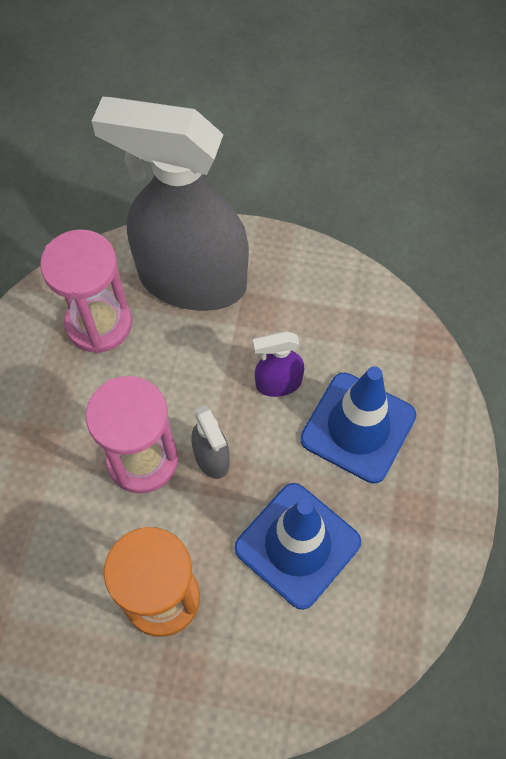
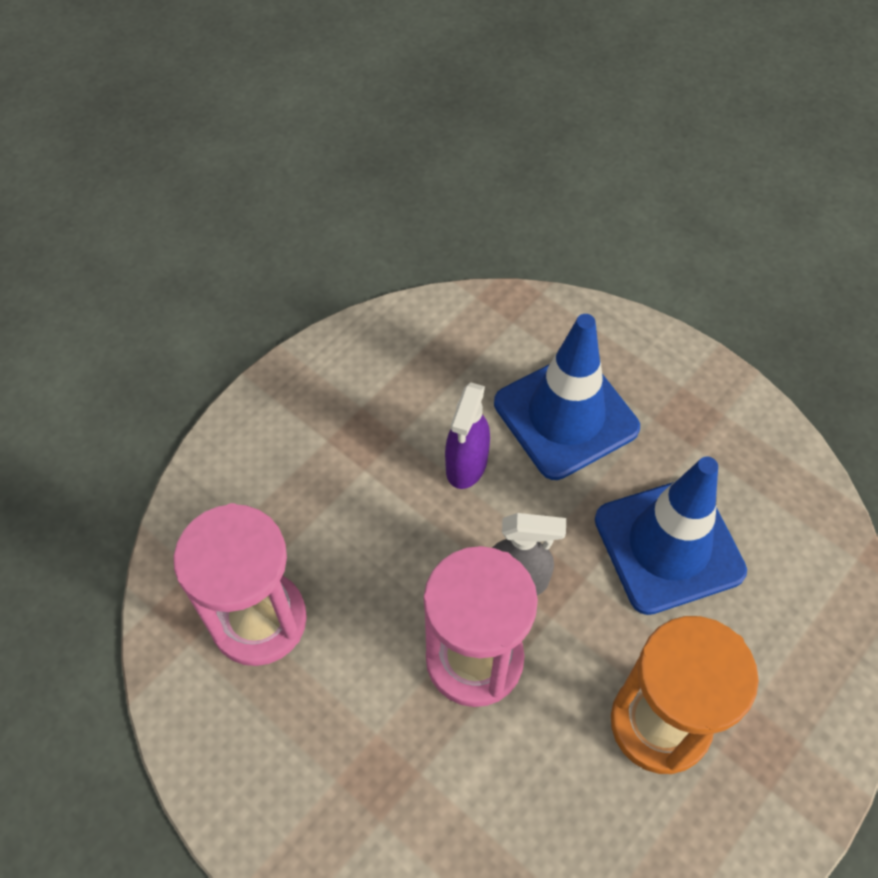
camera: 60 degrees left, 5 degrees down
grey spray bottle [92,97,249,311] -> none

